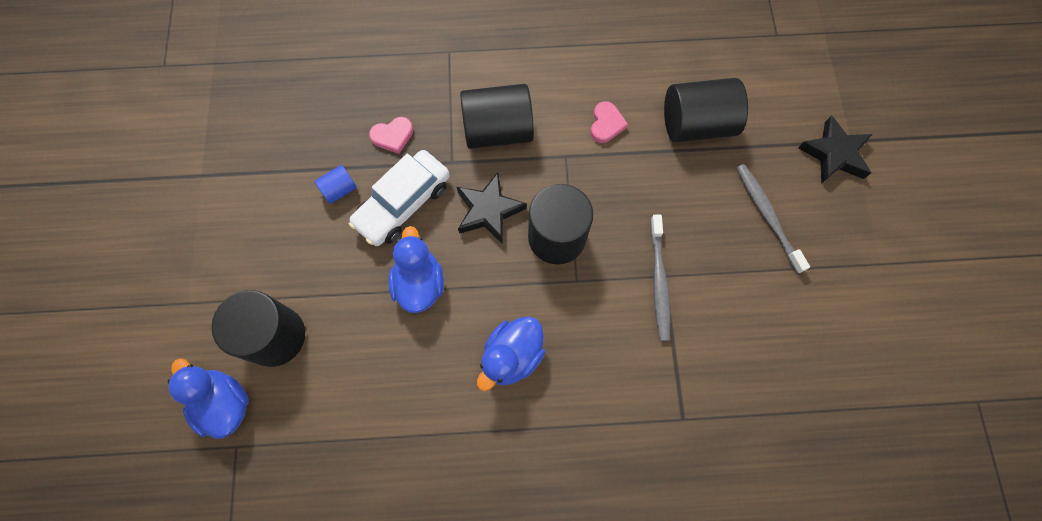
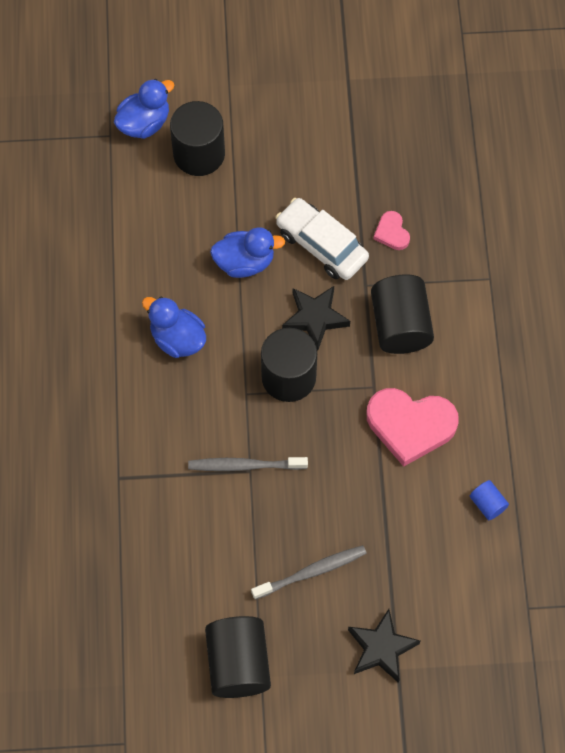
camera: 90 degrees right, 5 degrees down
blue cylinder [314,165,357,204] -> blue cylinder moved to [470,480,509,520]
pink heart [590,101,628,143] -> pink heart [367,388,459,467], size x2.10
black cylinder [664,78,748,143] -> black cylinder moved to [205,616,271,698]

